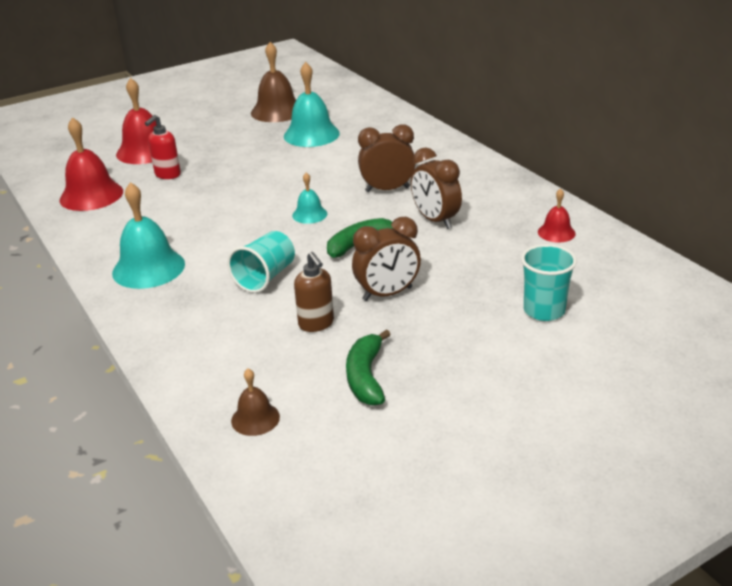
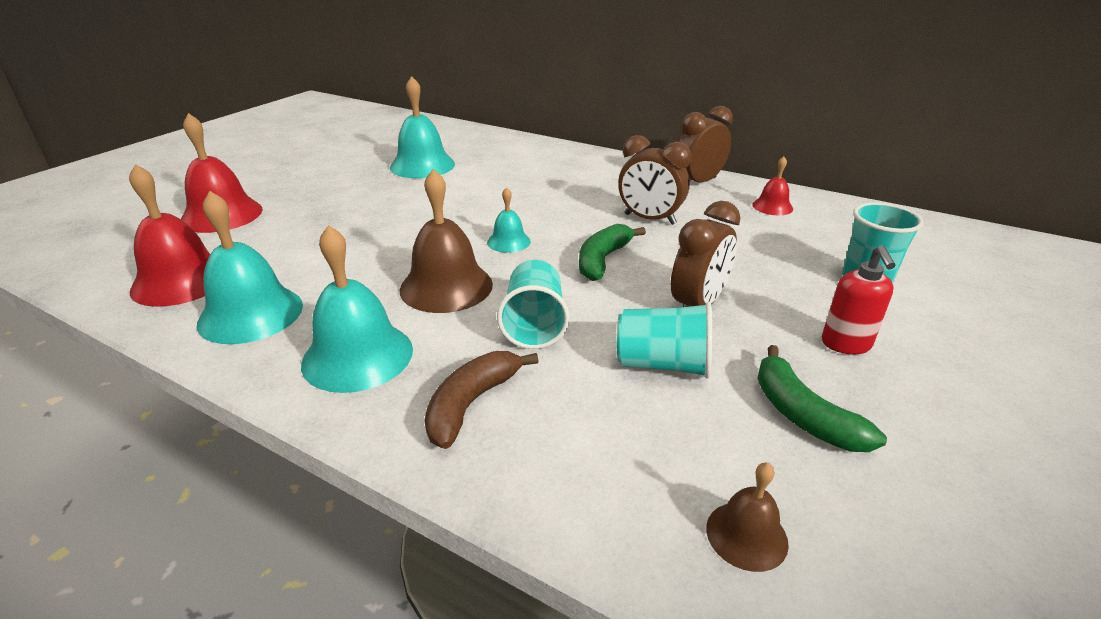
camera: 30 degrees left, 0 degrees up
red soap dispenser [145,115,181,179] -> red soap dispenser moved to [822,245,896,355]
brown bell [251,42,296,122] -> brown bell moved to [400,169,493,313]
brown soap dispenser [294,252,334,332] -> turquoise cup [617,302,712,379]
brown clock [358,124,415,192] -> brown clock moved to [678,106,733,182]
none -> turquoise bell [197,191,303,344]
none -> brown banana [424,351,539,449]

